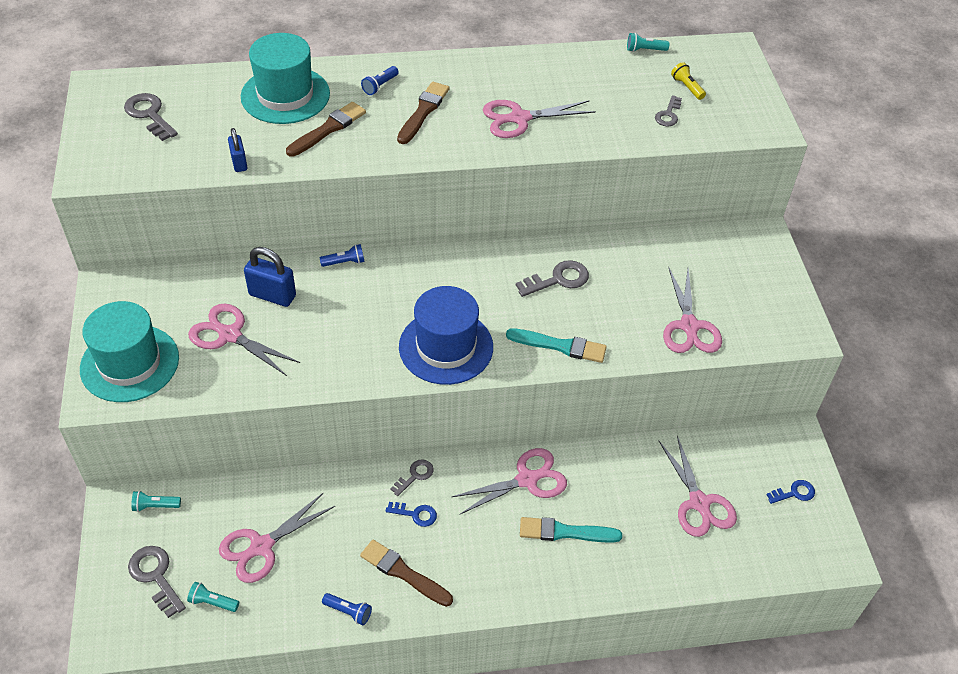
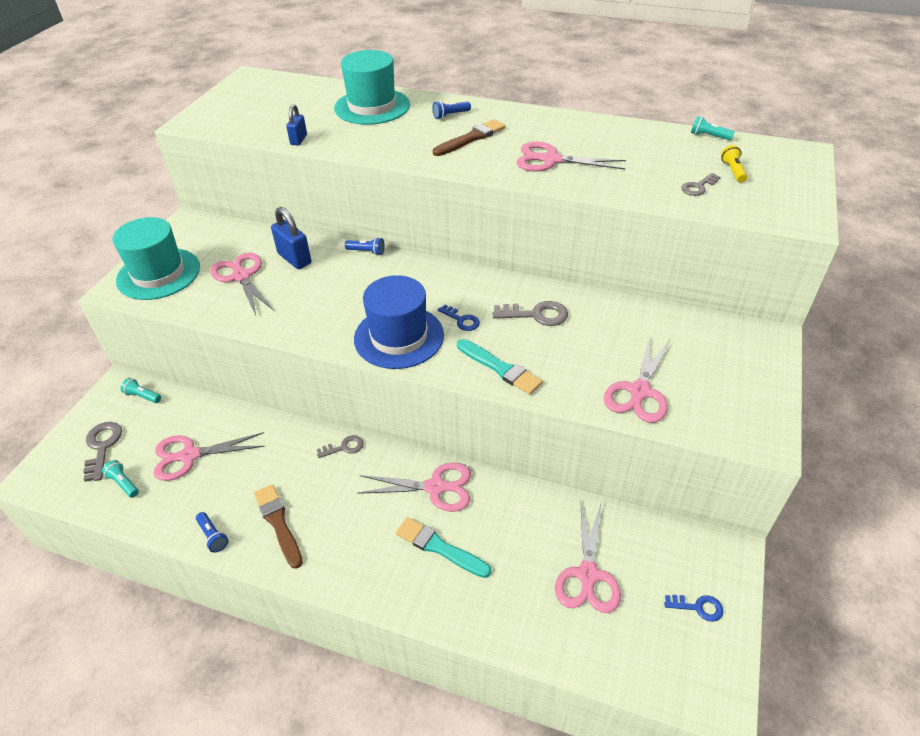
camera: 30 degrees right, 5 degrees down
grey key [124,93,178,141] -> none
brown brush [286,102,366,157] -> none
blue key [386,502,437,527] -> blue key moved to [438,305,480,331]

